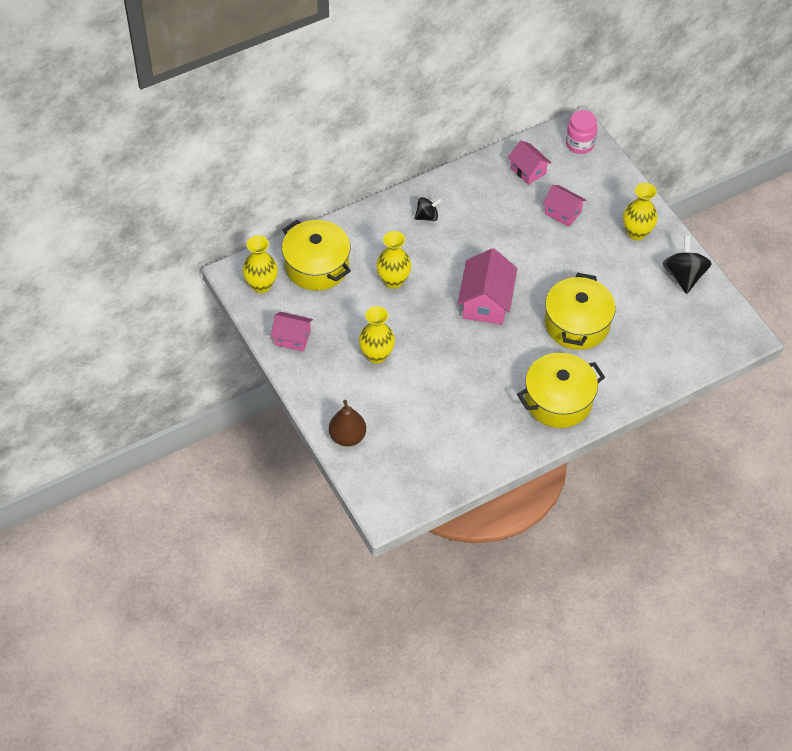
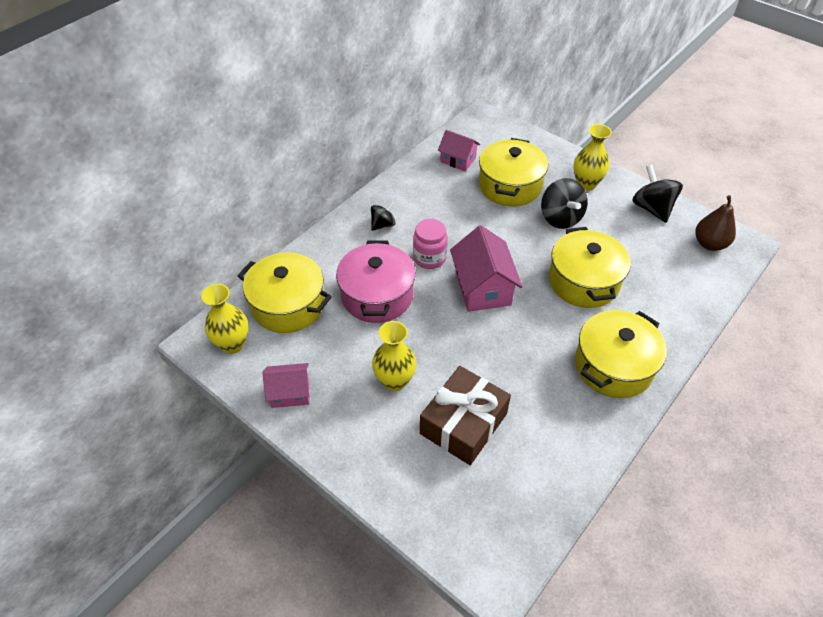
camera: 20 degrees left, 5 degrees down
brown pear [329,400,366,447] -> brown pear moved to [695,195,736,251]
yellow vase [376,231,411,289] -> pink pot [336,240,416,323]
pink house [543,185,587,227] -> yellow pot [479,138,548,206]
pink jar [566,110,598,154] -> pink jar moved to [413,219,448,269]
none -> brown gift [420,366,511,465]
none -> black spinning top [541,178,588,229]

